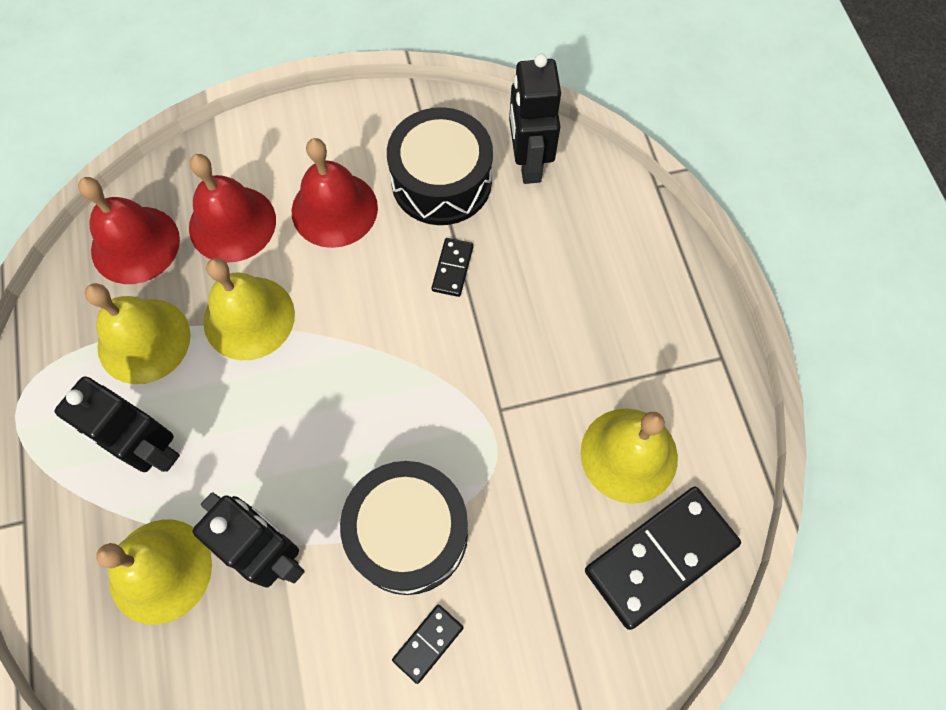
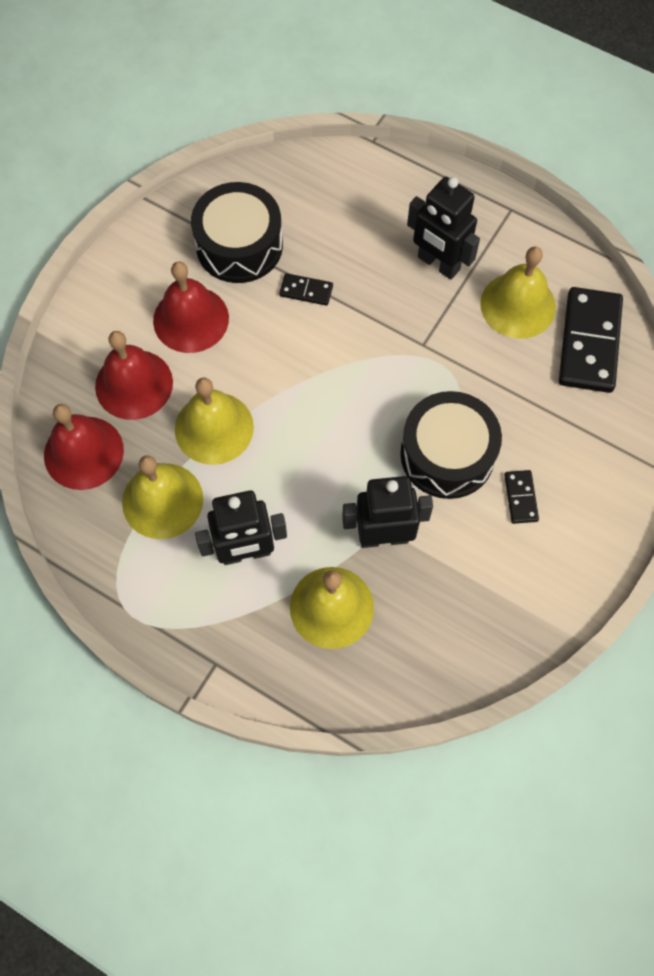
camera: 45 degrees left, 0 degrees up
black domino [432,238,473,297] -> black domino turned 45 degrees counterclockwise [279,273,333,306]
black robot [509,54,561,184] -> black robot moved to [407,177,480,279]

